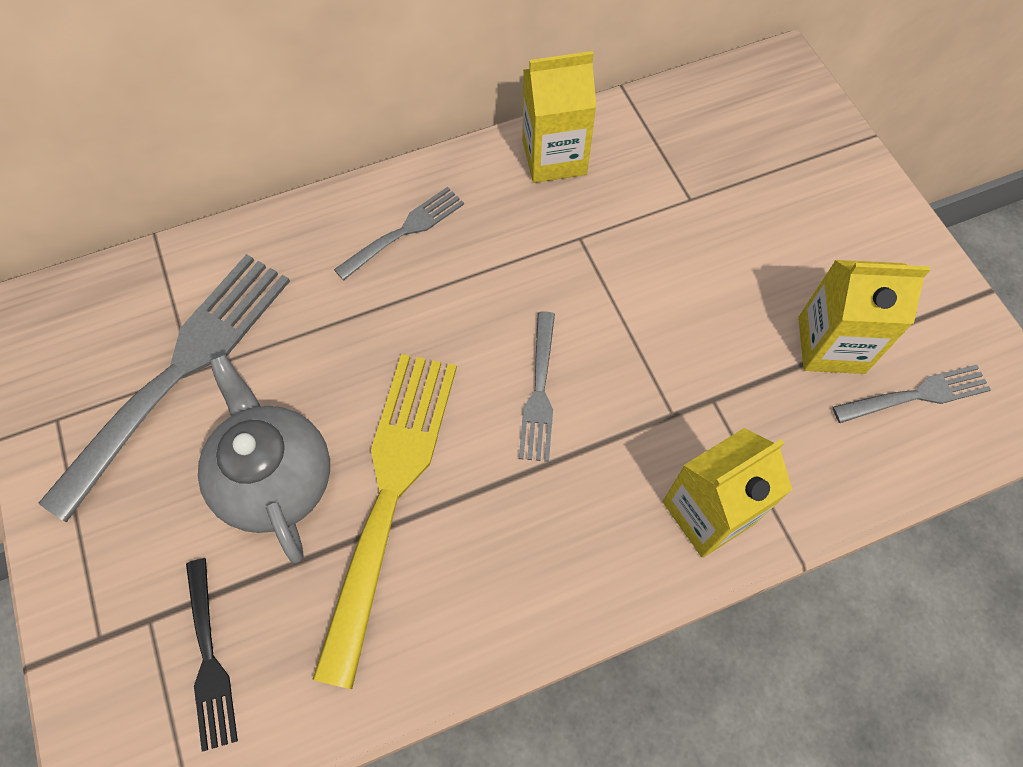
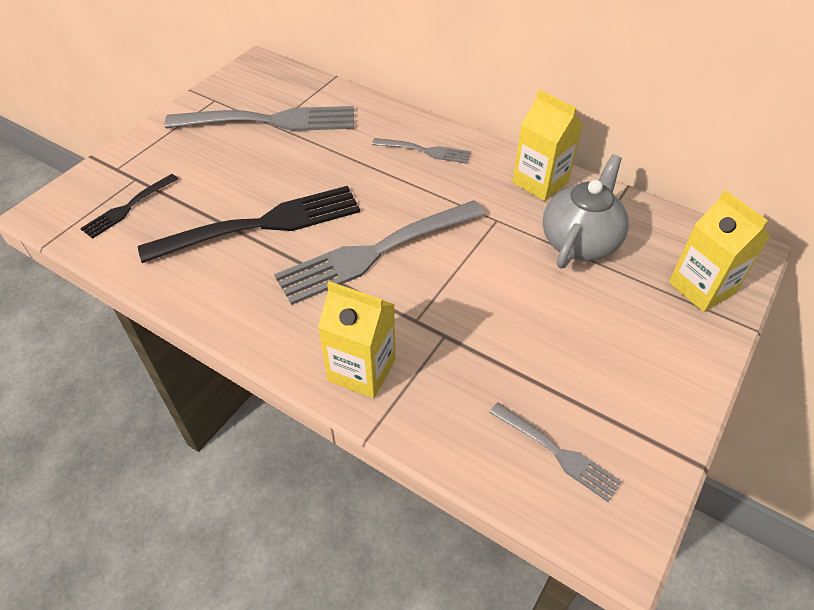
camera: 55 degrees right, 15 degrees down
grey teapot [198,354,330,563] -> grey teapot moved to [543,155,629,268]
yellow fork [312,354,457,689] -> black fork [138,186,360,263]
grey fork [519,311,555,462] -> grey fork [274,200,486,305], size x1.97
yellow carton [798,260,930,374] -> yellow carton moved to [669,190,770,312]

